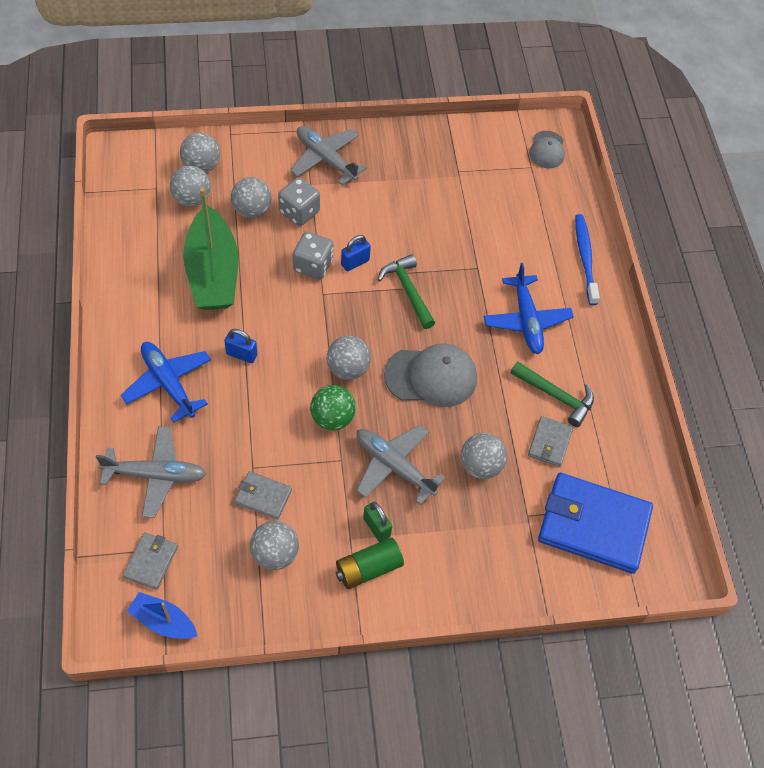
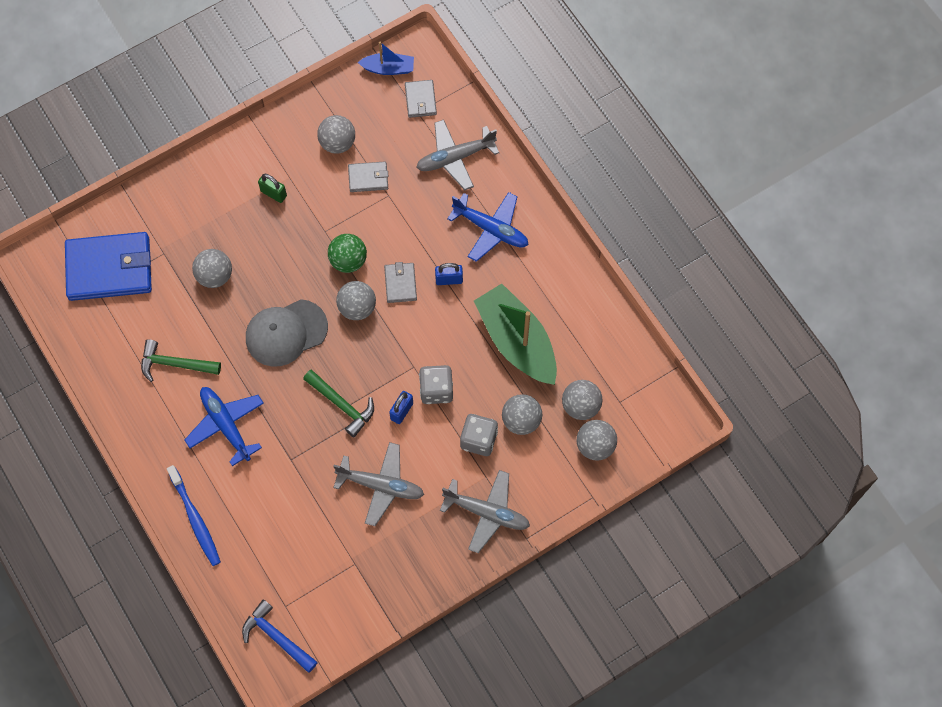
camera: 160 degrees right, 10 degrees up
green battery [336,538,404,589] -> none
grey plane [356,425,446,505] -> grey plane moved to [333,442,424,526]
grey wallet [528,416,573,467] -> grey wallet moved to [384,262,417,303]
grey cap [529,131,565,168] -> blue hammer [242,599,318,673]

